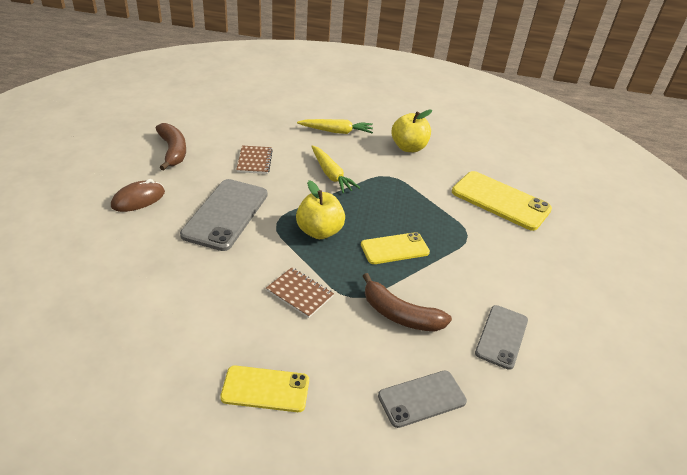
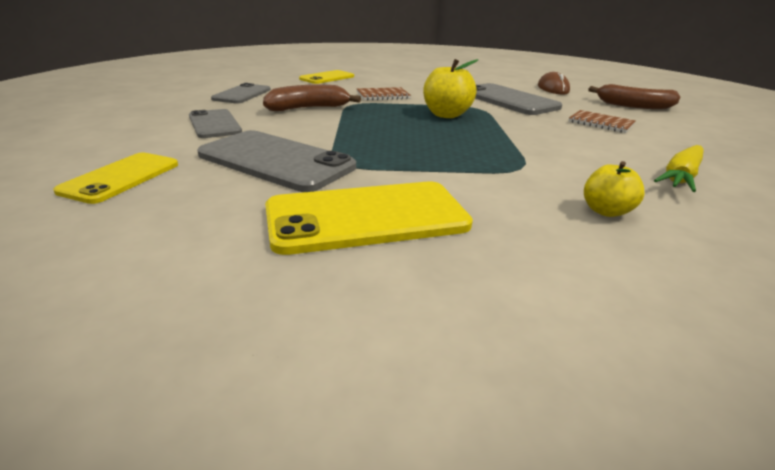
camera: 130 degrees right, 10 degrees down
yellow carrot [311,145,360,193] -> none
yellow phone [361,232,430,264] -> yellow phone moved to [53,152,178,204]
yellow apple [391,110,432,152] -> yellow apple [584,161,645,217], size x0.62
none -> grey phone [197,130,356,192]

